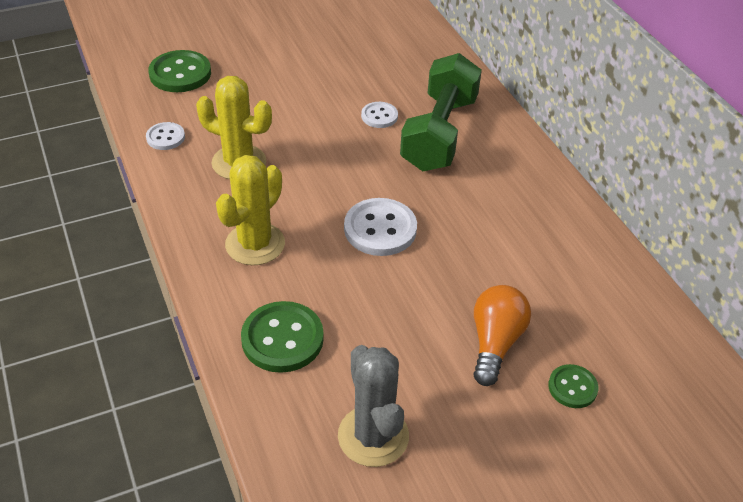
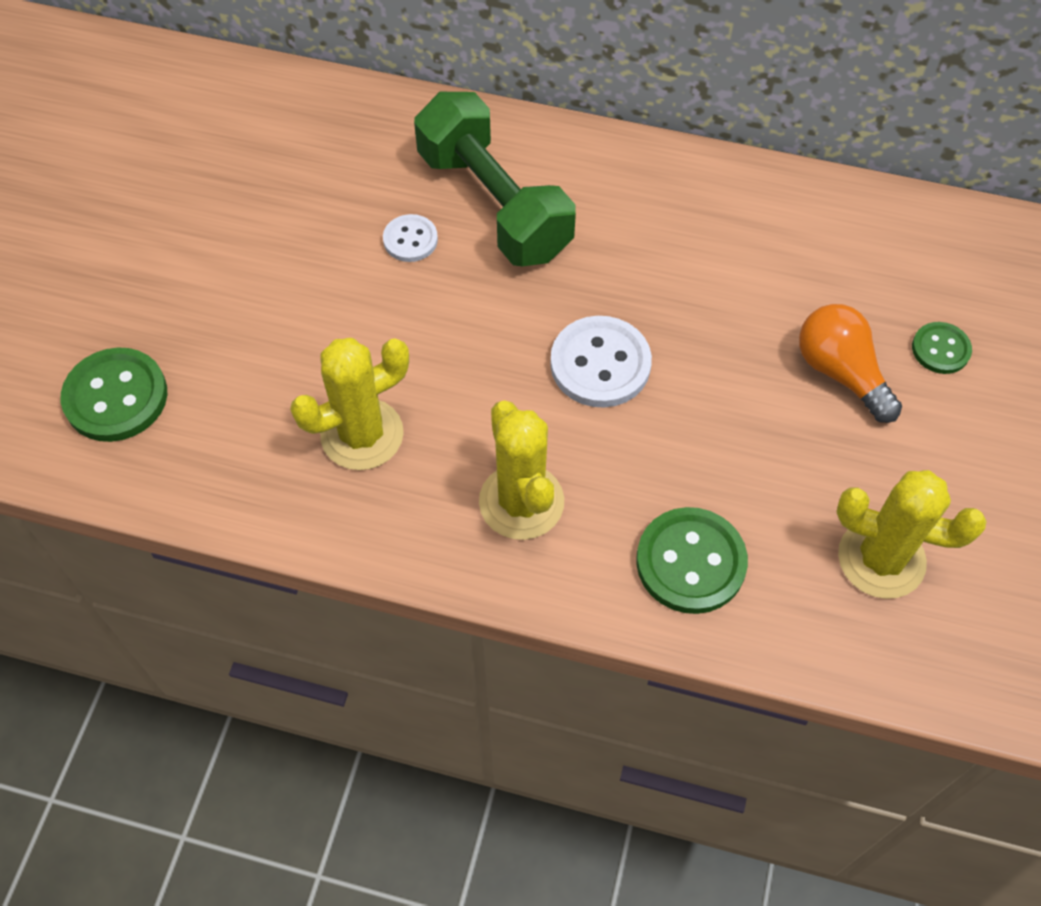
camera: 50 degrees left, 15 degrees up
white button [146,122,185,150] -> none
grey cactus [338,345,409,467] -> yellow cactus [836,470,987,599]

